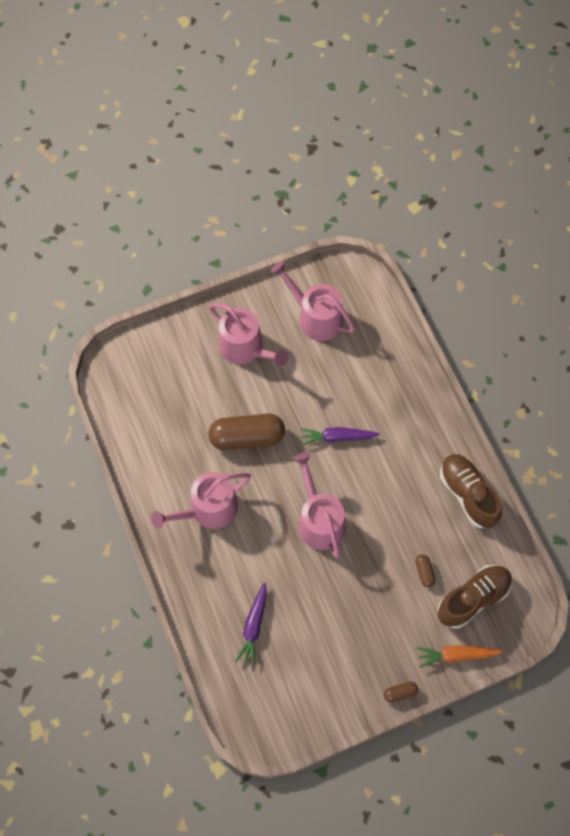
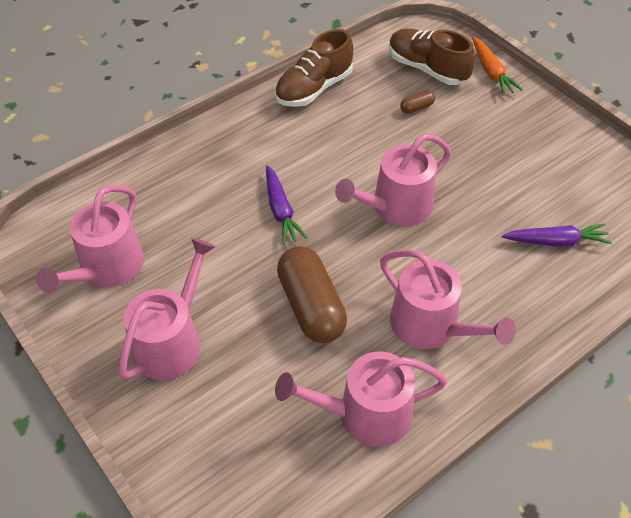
camera: 105 degrees left, 15 degrees down
brown capsule [384,681,418,703] -> none
none -> pink watering can [275,352,447,447]

